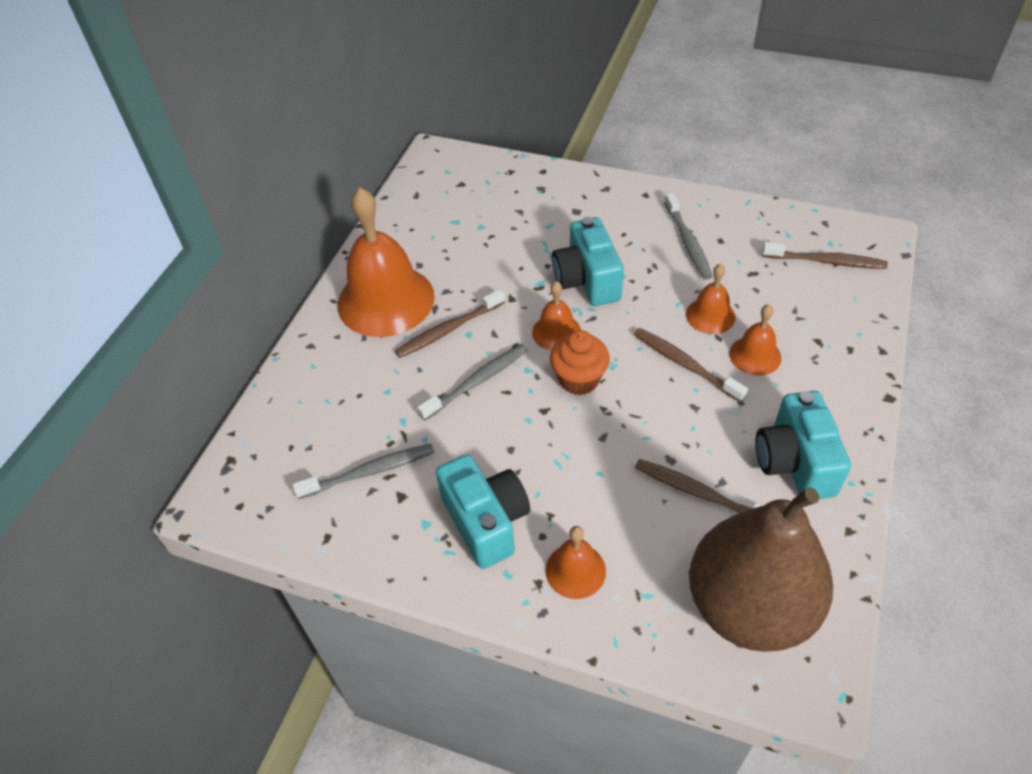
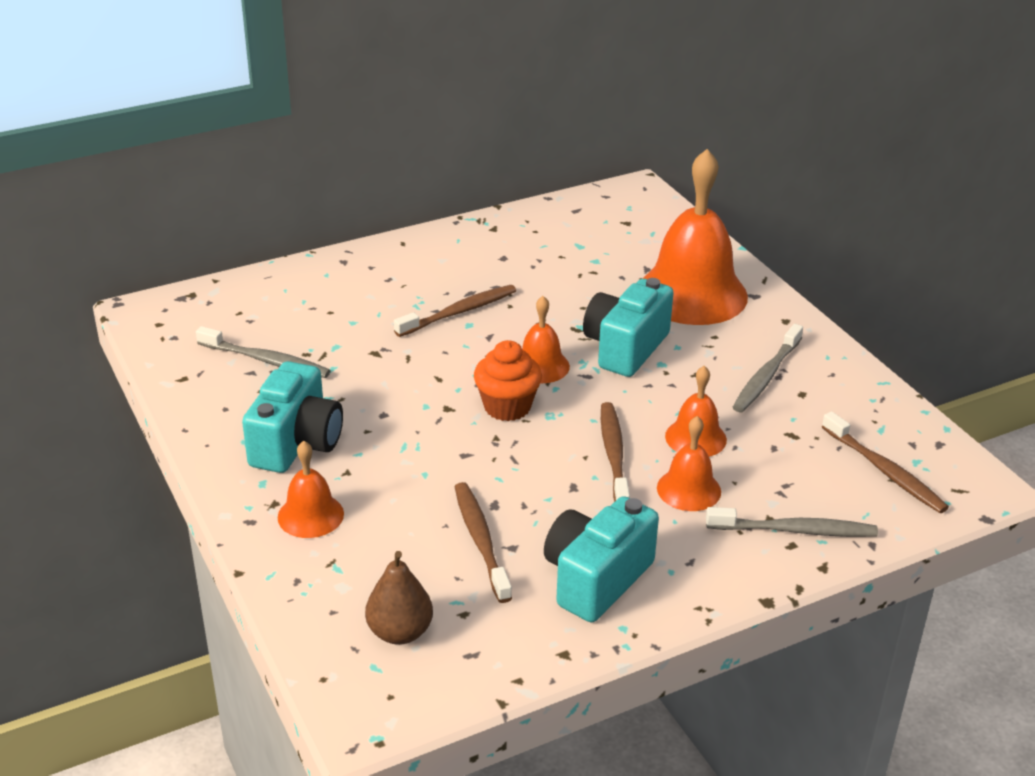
camera: 40 degrees right, 15 degrees down
orange bell [337,187,435,337] -> orange bell moved to [642,149,748,325]
brown toothbrush [395,289,505,358] -> brown toothbrush turned 135 degrees clockwise [394,285,516,337]
grey toothbrush [417,344,528,421] -> grey toothbrush moved to [706,507,878,537]
brown pear [689,487,833,652] -> brown pear [365,551,433,645], size x0.44

